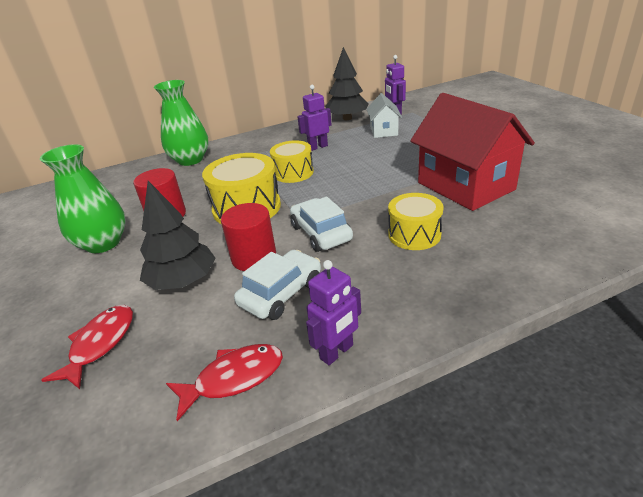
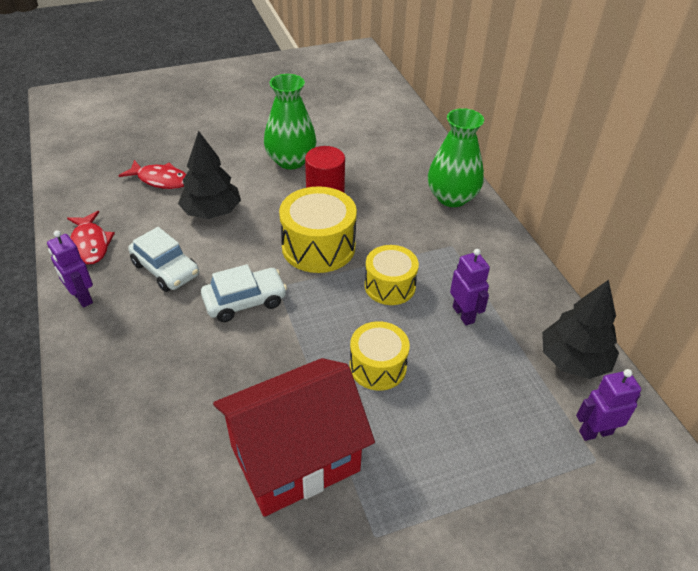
camera: 90 degrees right, 10 degrees up
red cylinder [221,203,276,271] -> none
white house [367,93,402,138] -> none
yellow drum [388,193,444,250] -> yellow drum moved to [350,321,410,391]

